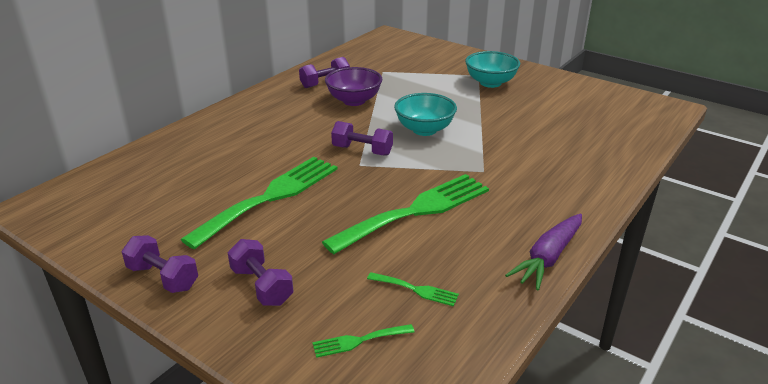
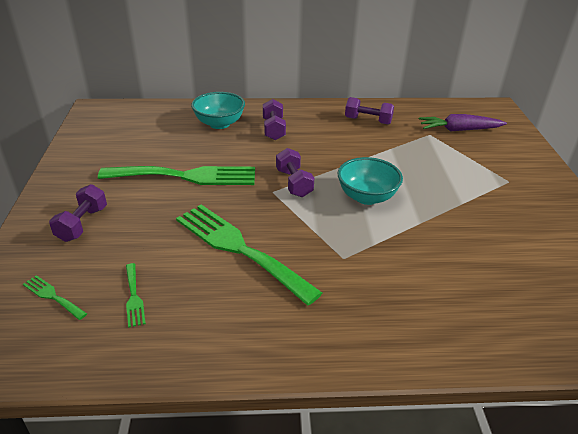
camera: 50 degrees right, 5 degrees up
purple dumbbell [122,235,198,293] -> purple dumbbell moved to [263,99,286,140]
green fork [322,174,489,254] -> green fork turned 150 degrees counterclockwise [176,205,322,306]
purple bowl [325,67,382,106] -> none
turquoise bowl [465,51,520,88] -> turquoise bowl moved to [191,92,245,129]
purple carrot [505,214,582,290] -> purple carrot moved to [419,114,507,131]

